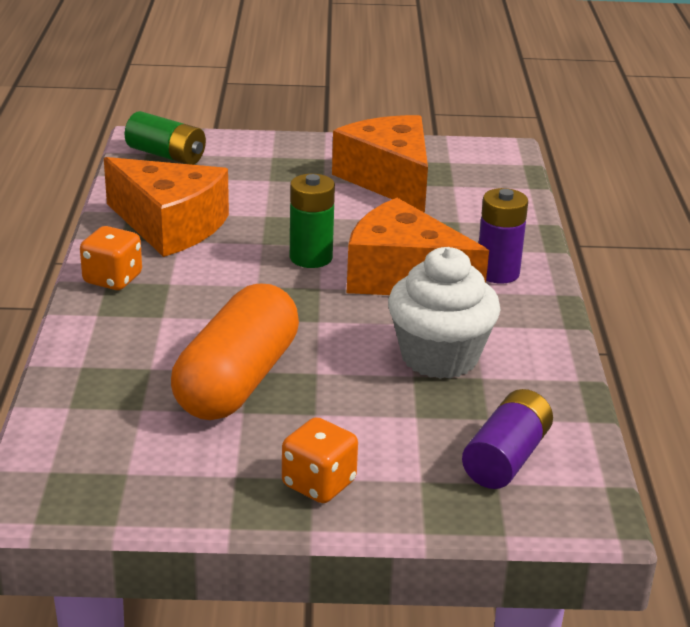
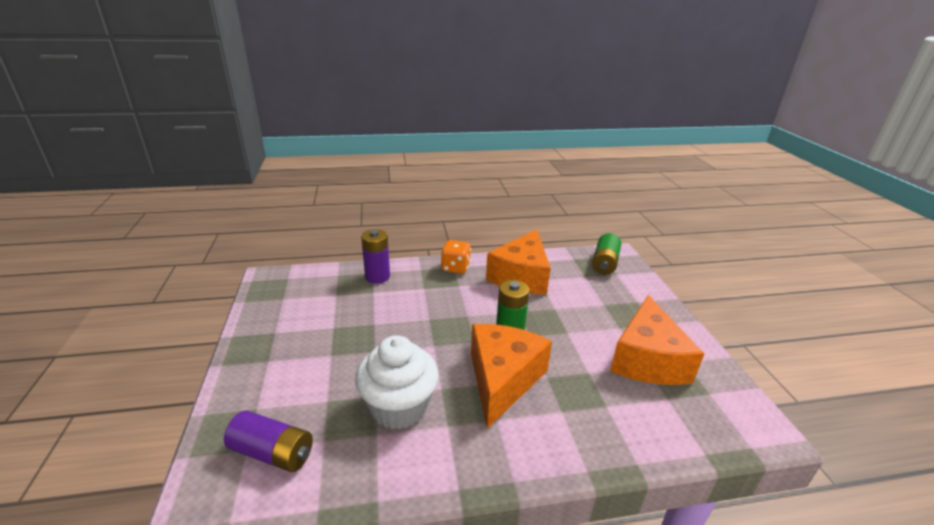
camera: 80 degrees right, 0 degrees up
orange capsule [171,284,299,420] -> none
orange dice [282,417,358,503] -> none
orange cheese [332,115,428,213] -> orange cheese turned 135 degrees clockwise [610,295,704,385]
purple battery [479,188,528,284] -> purple battery moved to [361,229,390,284]

